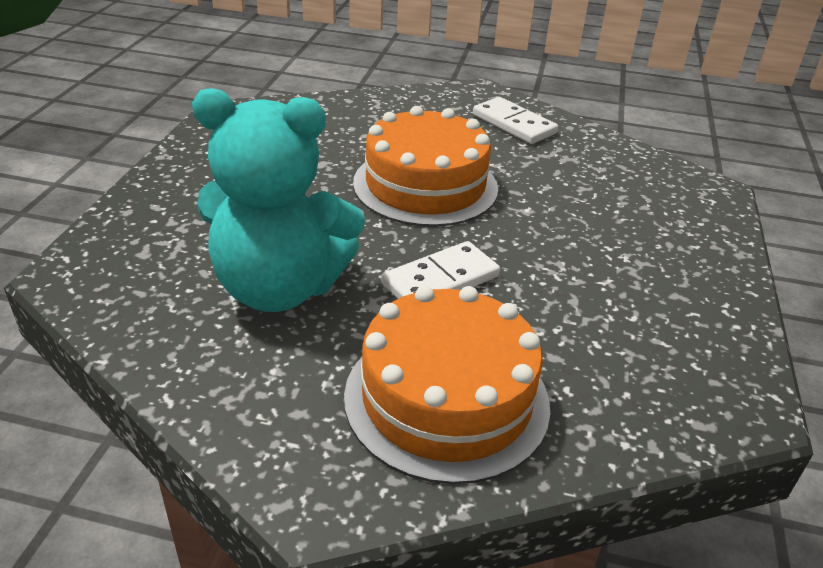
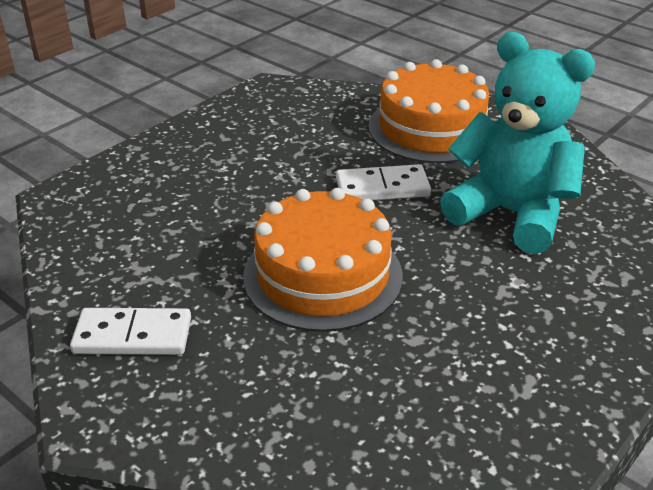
camera: 150 degrees left, 0 degrees up
white domino [473,97,558,144] -> white domino turned 75 degrees counterclockwise [70,308,191,355]

